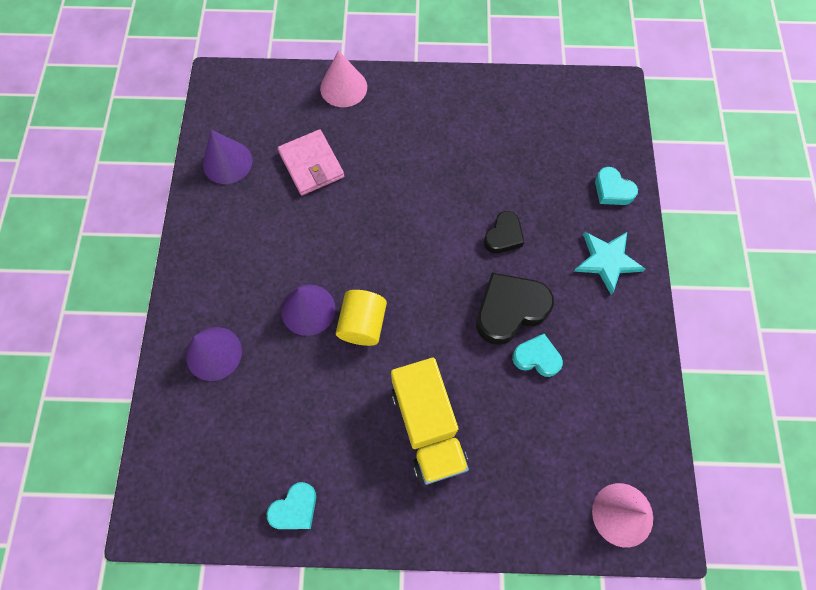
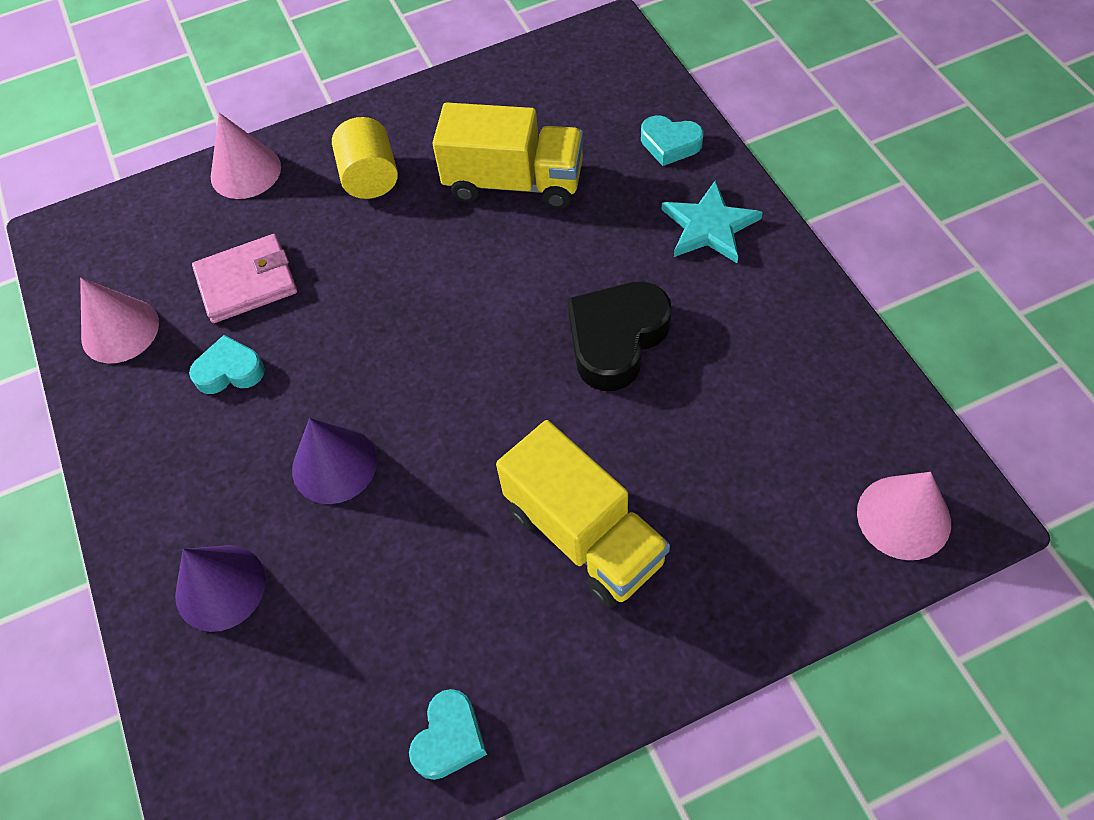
camera: 20 degrees left, 10 degrees down
purple cone [203,130,253,184] -> pink cone [80,278,159,363]
pink wallet [278,129,344,195] -> pink wallet turned 60 degrees counterclockwise [192,234,297,323]
yellow cylinder [336,290,387,346] -> yellow cylinder moved to [332,117,398,199]
black heart [484,211,524,254] -> none
turquoise heart [512,334,563,377] -> turquoise heart moved to [189,335,265,394]
none -> yellow truck [432,102,584,209]

